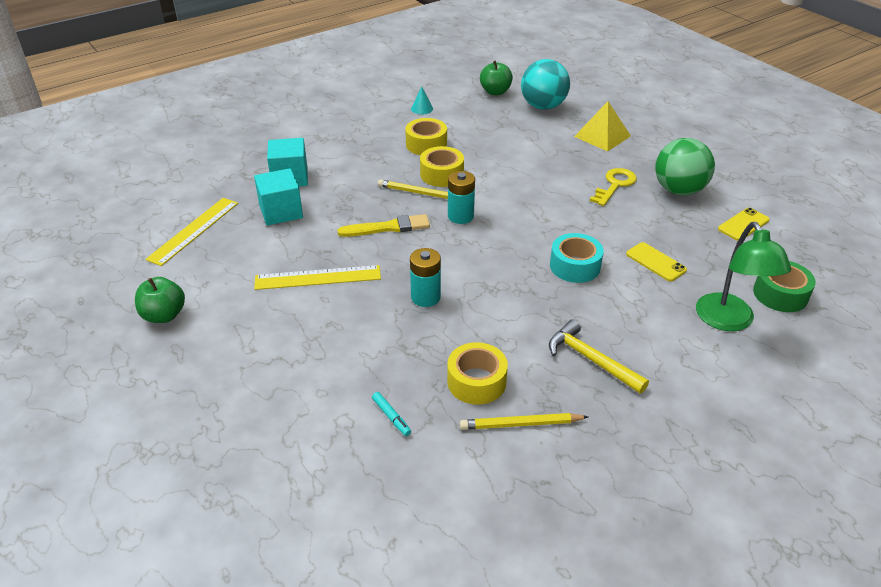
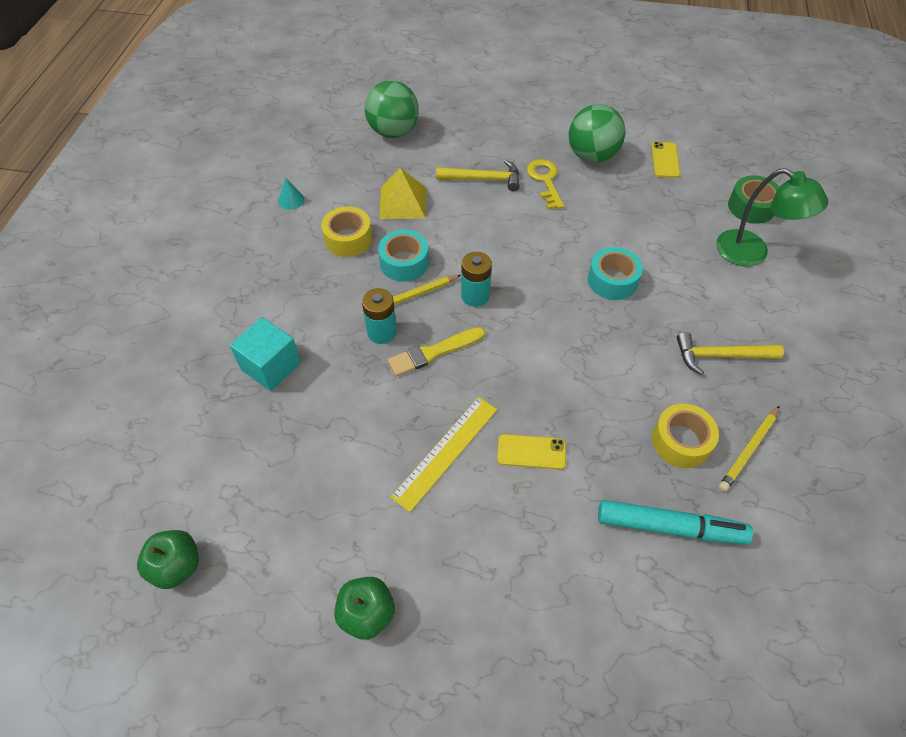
camera: 45 degrees left, 15 degrees up
yellow ruler [145,198,238,266] -> none
turquoise cube [254,168,303,226] -> none
yellow brush [338,214,430,237] -> yellow brush turned 150 degrees counterclockwise [388,327,485,376]
turquoise marker [372,392,411,436] -> turquoise marker [598,500,753,545], size x2.39
turquoise battery [410,248,441,307] -> turquoise battery moved to [362,288,397,344]
yellow tape [420,146,464,187] -> turquoise tape [378,230,429,282]
green apple [480,61,513,95] -> green apple moved to [137,530,199,589]
turquoise ball [521,59,570,110] -> green ball [365,80,419,138]
yellow pyramid [574,101,631,151] -> yellow pyramid moved to [379,168,426,219]
yellow phone [626,242,687,282] -> yellow phone moved to [497,434,566,469]
none -> yellow hammer [436,160,520,191]

